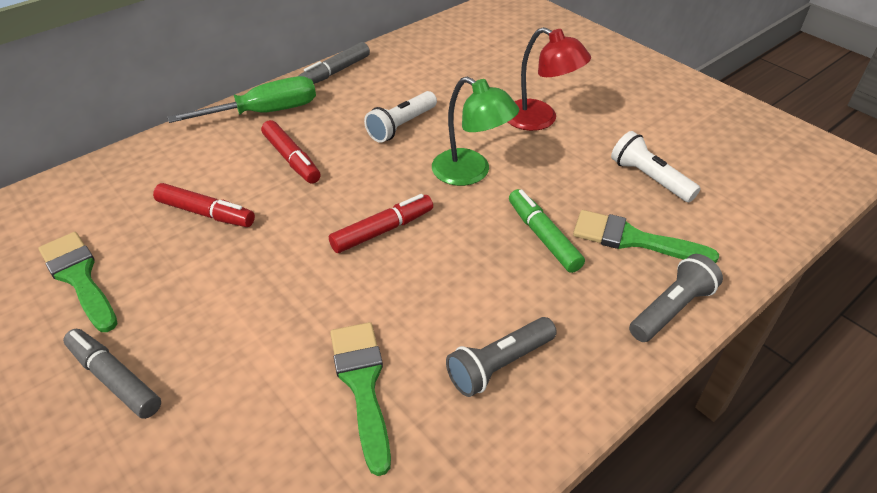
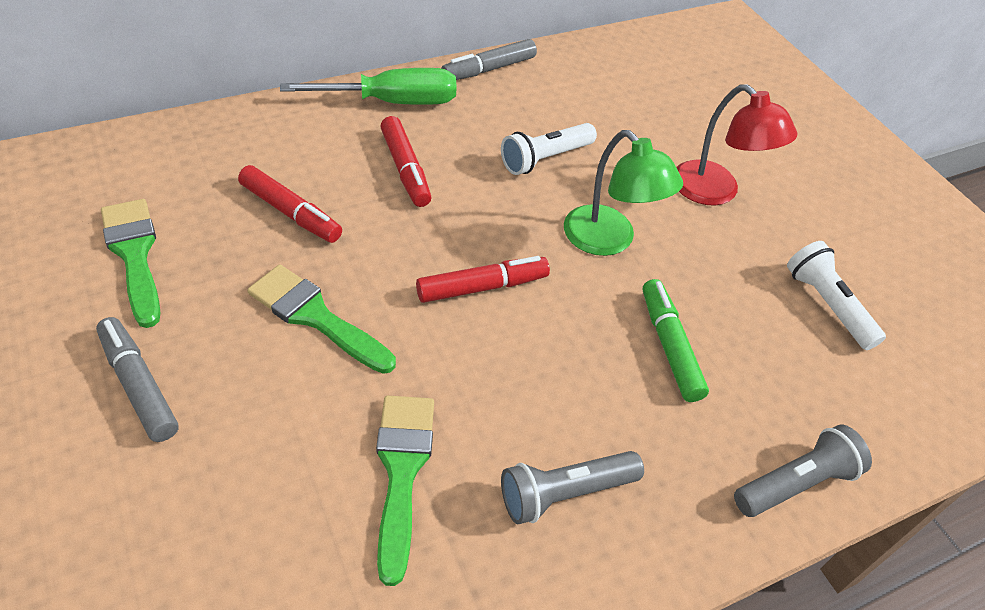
camera: 10 degrees right, 5 degrees up
green brush [573,210,719,263] -> green brush moved to [247,265,396,374]

